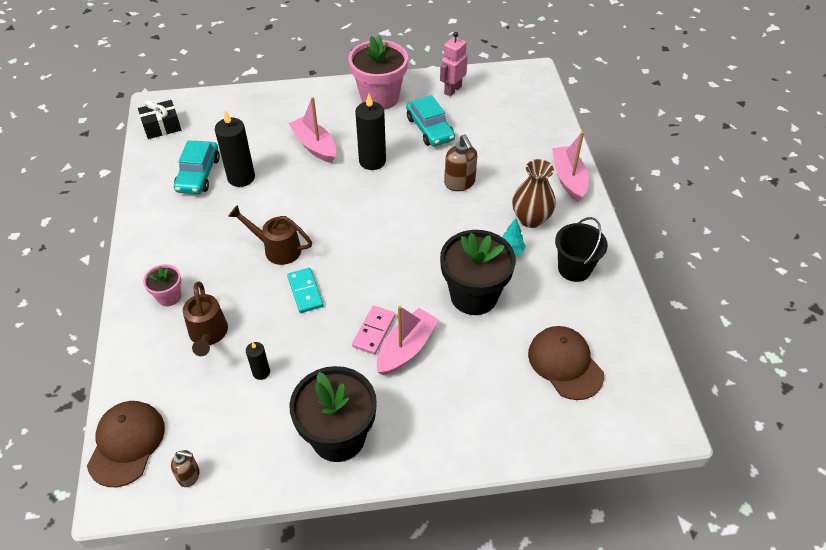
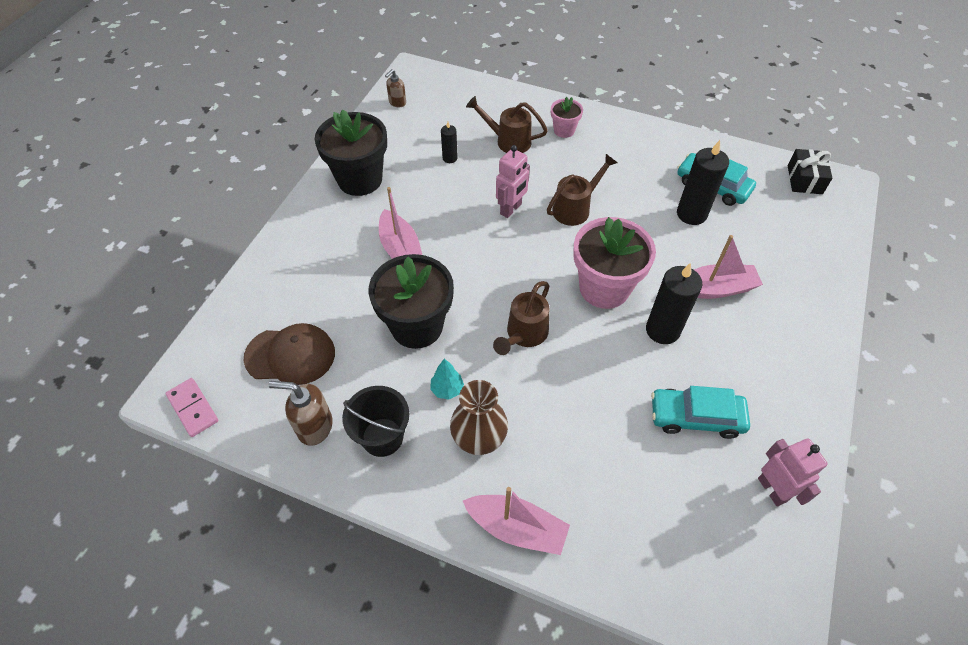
camera: 120 degrees right, 5 degrees up
brown cap [87,401,165,487] -> none
turquoise domino [287,268,324,313] -> pink robot [496,145,530,218]
pink flower pot [348,35,408,110] -> pink flower pot moved to [573,217,656,309]
pink domino [352,306,395,355] -> pink domino moved to [166,378,218,437]
brown soap dispenser [444,134,477,191] -> brown soap dispenser moved to [268,381,333,446]
none -> brown watering can [493,281,549,355]

